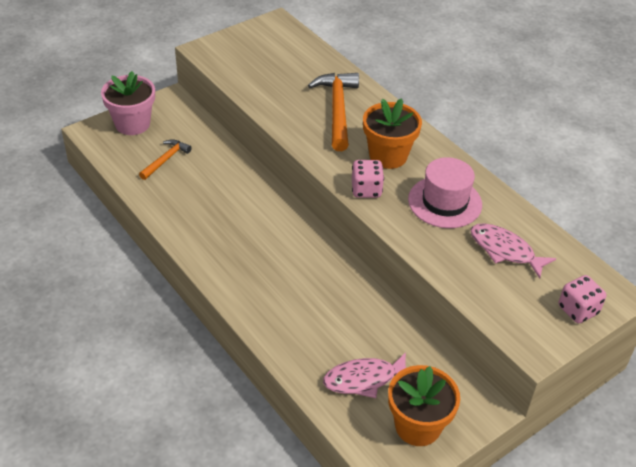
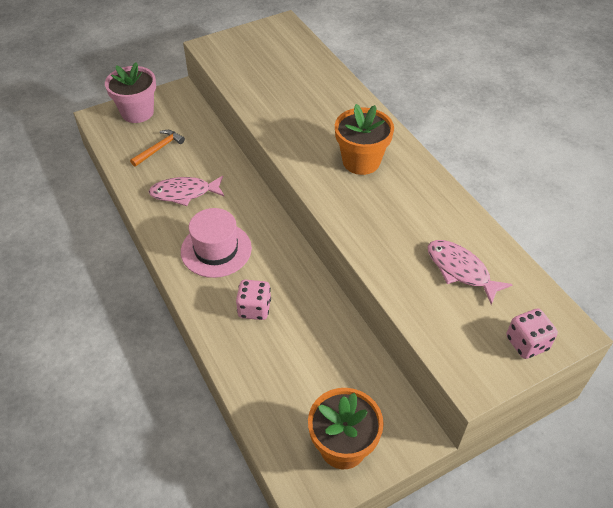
camera: 10 degrees right, 5 degrees up
orange hammer [308,73,359,151] -> none
pink fish [323,352,406,398] -> pink fish moved to [149,176,225,206]
pink dice [352,160,384,198] -> pink dice moved to [236,280,271,320]
pink hat [408,157,482,228] -> pink hat moved to [181,208,252,278]

